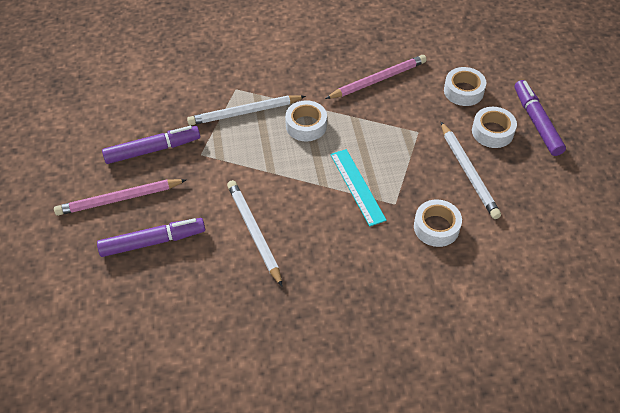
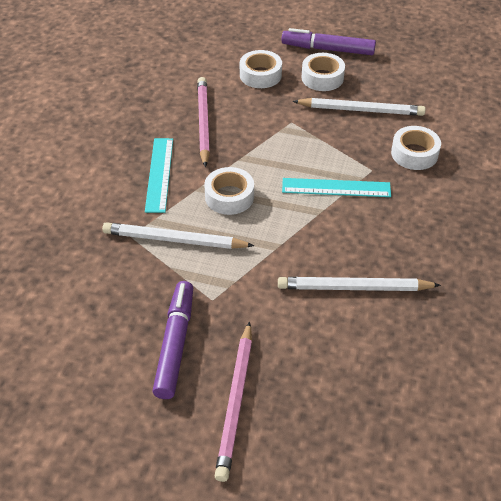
camera: 65 degrees left, 5 degrees down
purple marker [97,218,205,257] -> none
white pencil [187,95,306,126] -> white pencil turned 90 degrees clockwise [102,222,255,249]
none -> turquoise ruler [145,138,173,213]

